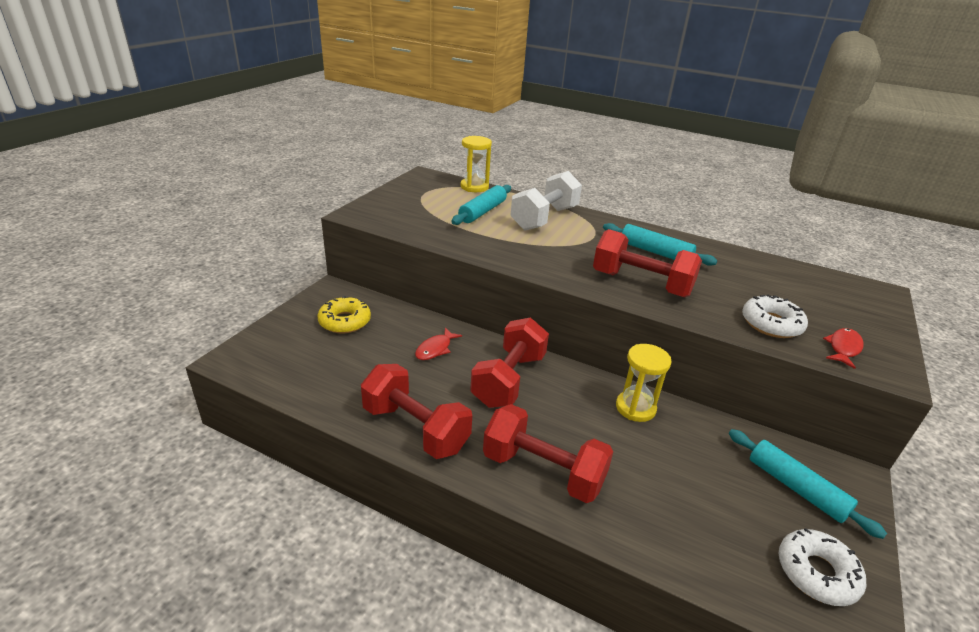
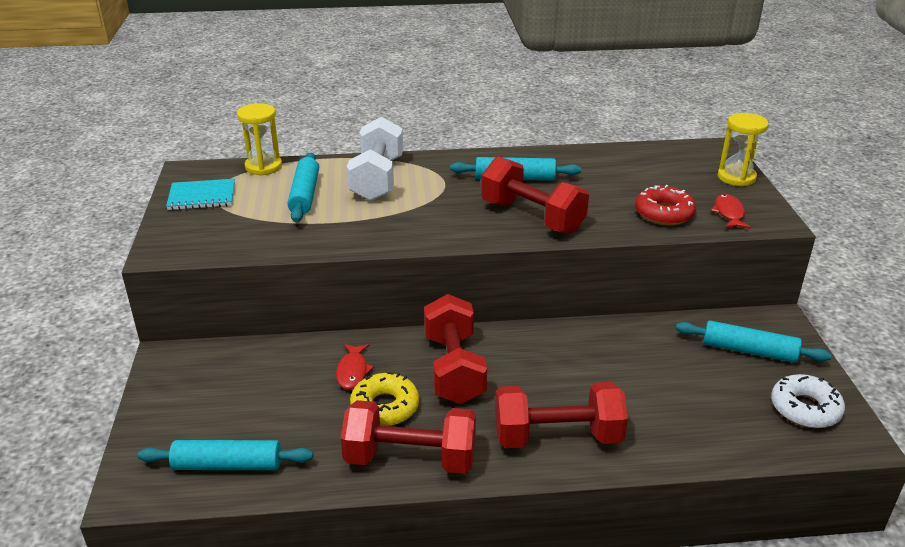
camera: 30 degrees left, 0 degrees up
yellow donut [317,296,371,333] -> yellow donut moved to [350,372,419,426]
red dumbbell [593,229,702,297] -> red dumbbell turned 45 degrees clockwise [481,156,589,234]
yellow hourglass [616,344,672,422] -> yellow hourglass moved to [717,113,769,187]
white donut [742,295,808,338] -> red donut [635,185,696,225]
none -> turquoise rolling pin [138,440,313,470]
none -> turquoise notebook [166,179,235,210]

